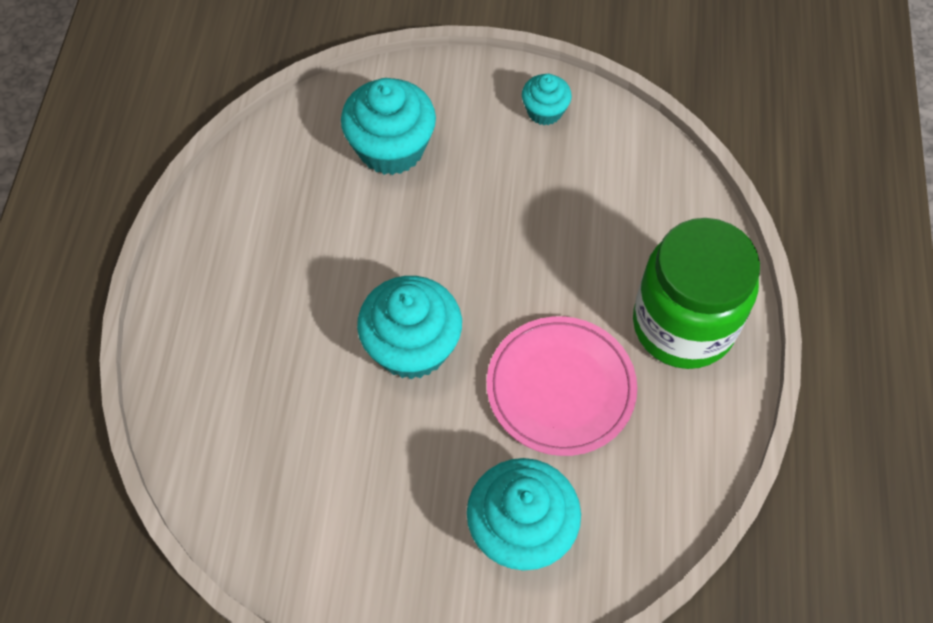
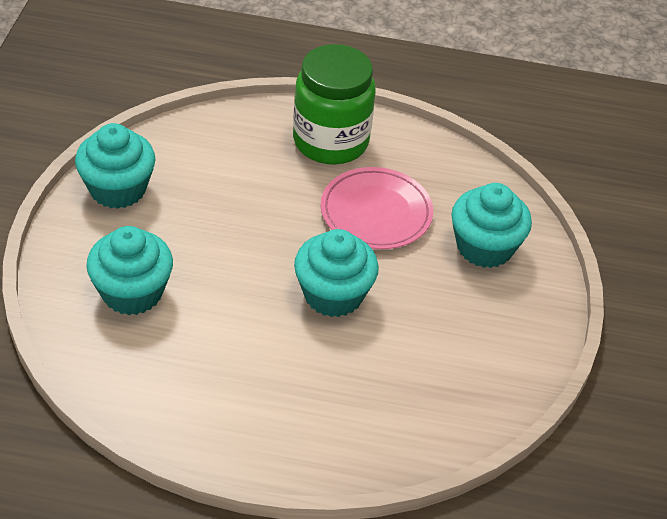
camera: 90 degrees left, 15 degrees down
turquoise cupcake [522,74,572,125] -> turquoise cupcake [75,123,156,209], size x1.83

